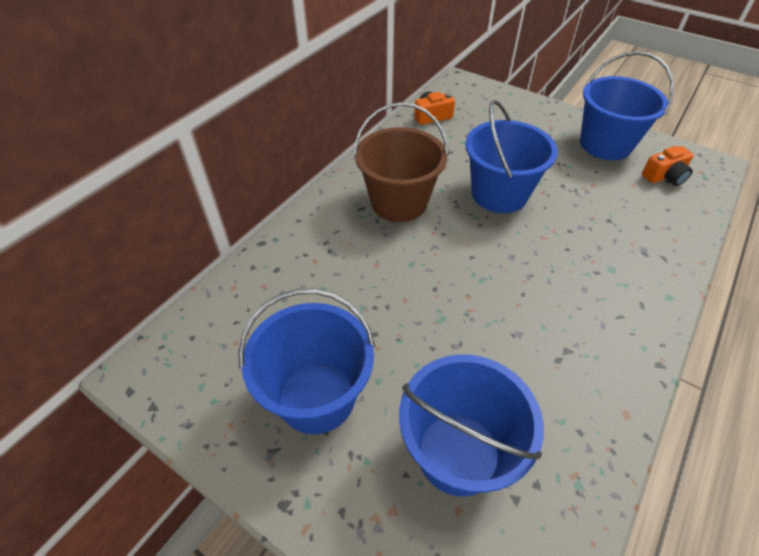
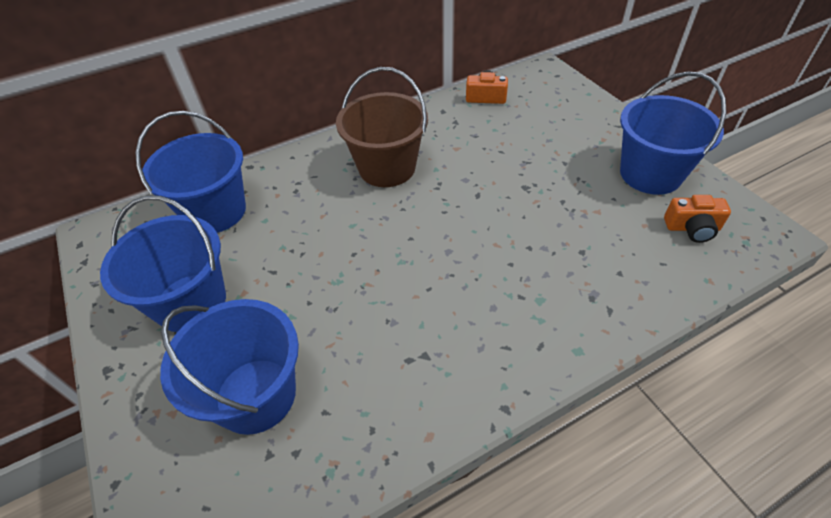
camera: 30 degrees right, 0 degrees up
blue bucket [465,100,558,213] -> blue bucket moved to [135,111,246,233]

